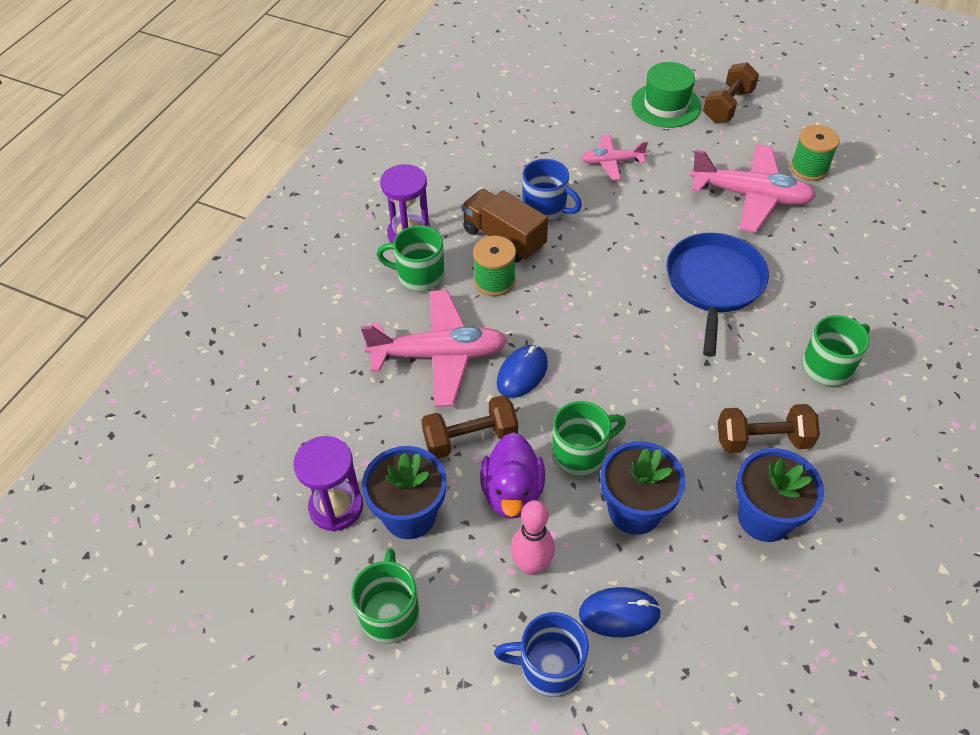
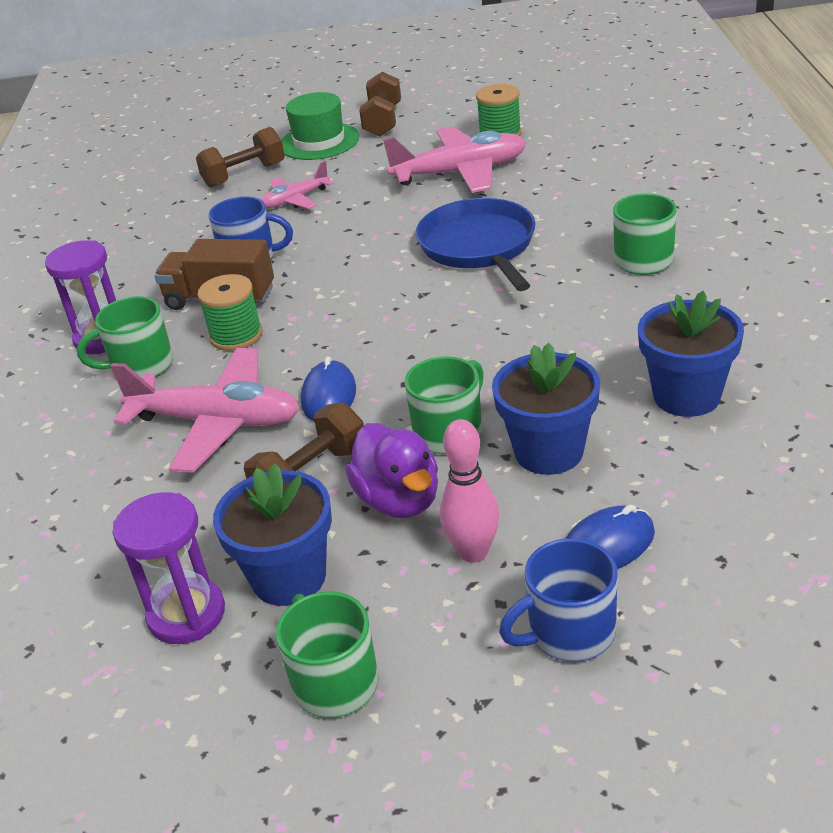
camera: 25 degrees left, 15 degrees down
pink plane [361,290,508,407] -> pink plane turned 45 degrees clockwise [110,348,300,473]
brown dumbbell [718,404,820,453] -> brown dumbbell moved to [196,127,285,188]

